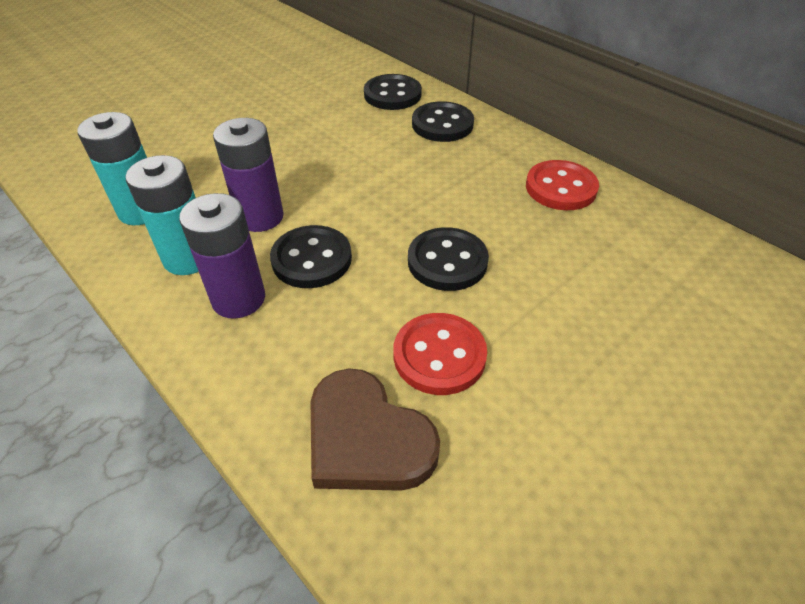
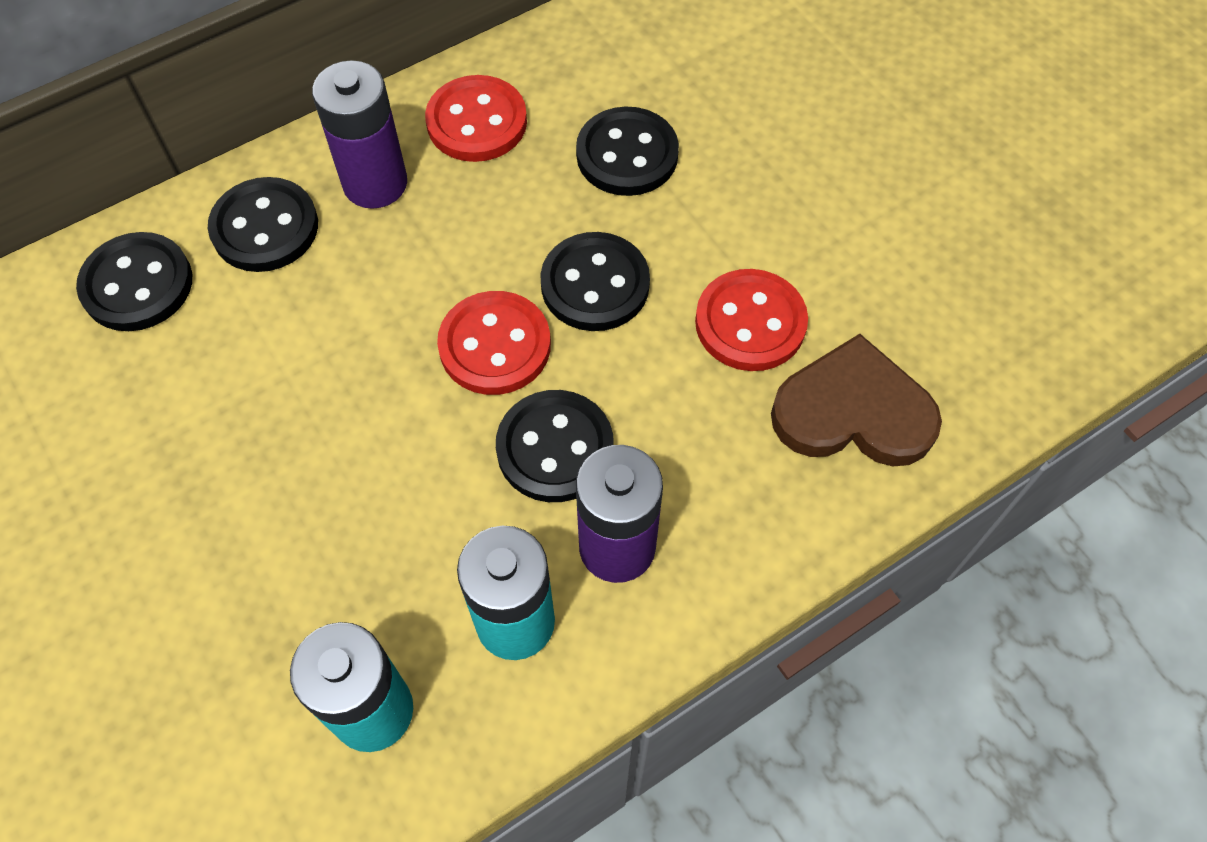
camera: 80 degrees left, 15 degrees up
purple battery [213,118,284,232] -> purple battery moved to [312,60,407,209]
brown heart [311,368,440,491] -> brown heart turned 135 degrees counterclockwise [771,334,942,466]
none -> red button [437,291,551,395]
none -> black button [576,106,679,196]

